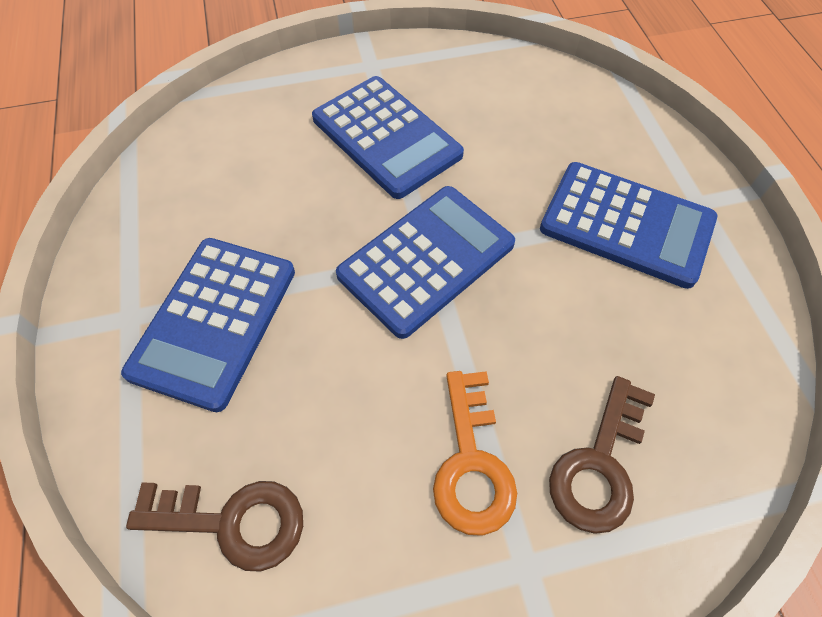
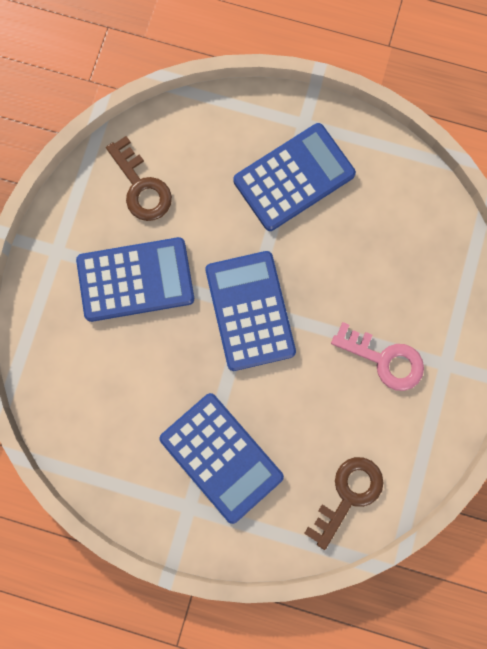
camera: 60 degrees left, 20 degrees up
orange key [433,371,517,536] -> pink key [331,322,424,391]
brown key [549,376,655,534] -> brown key moved to [106,136,172,221]

